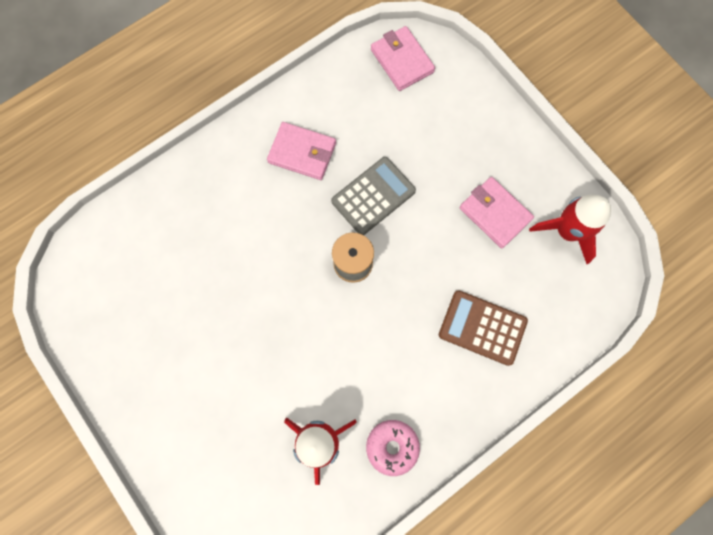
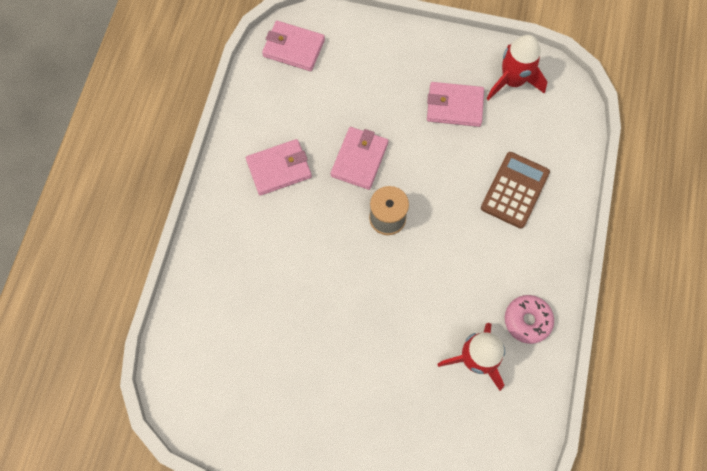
camera: 40 degrees left, 5 degrees down
grey calculator [331,157,416,235] -> pink wallet [331,127,388,190]
brown calculator [439,290,528,366] -> brown calculator turned 135 degrees clockwise [481,152,550,229]

